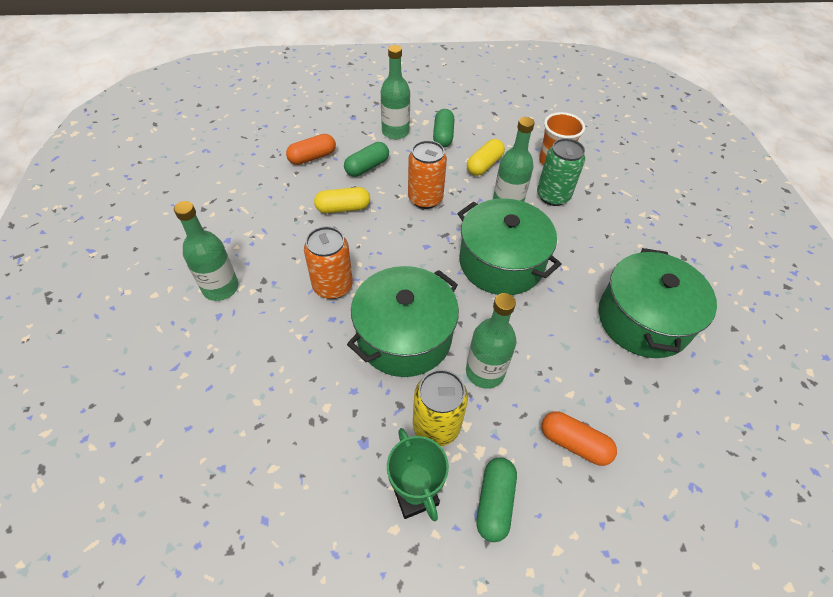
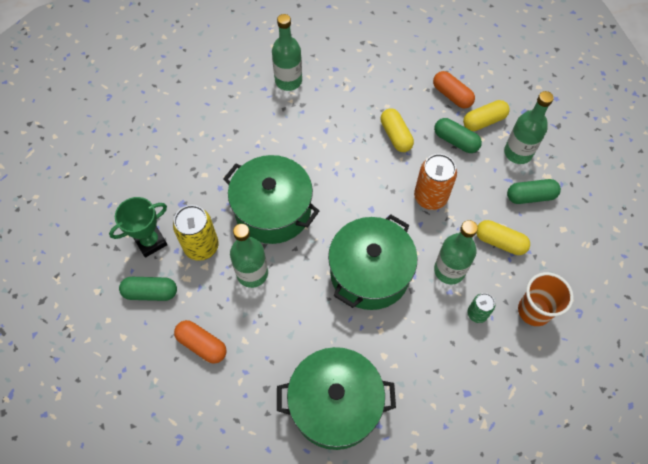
camera: 80 degrees right, 10 degrees up
orange can [304,226,353,299] -> none
green can [537,138,585,206] -> green can [467,293,495,323], size x0.57
orange capsule [542,411,617,466] -> orange capsule turned 75 degrees counterclockwise [174,320,227,364]
none -> yellow capsule [463,100,510,131]

